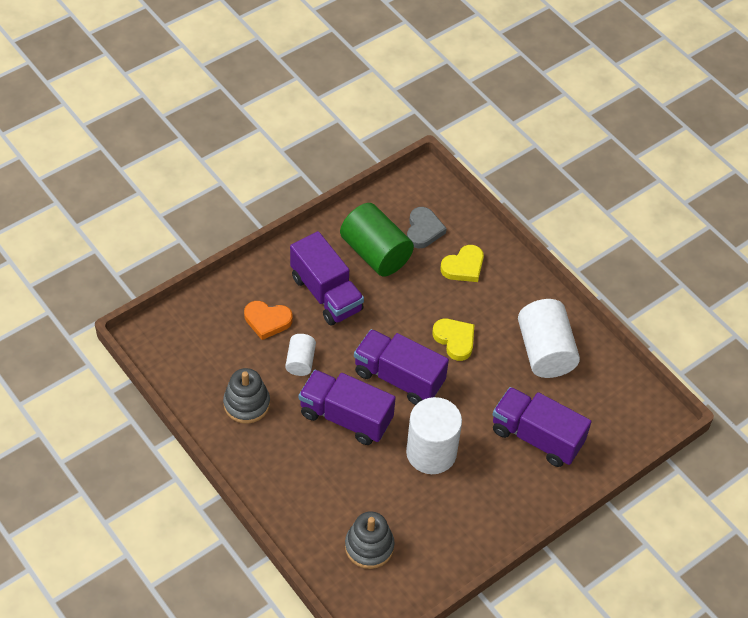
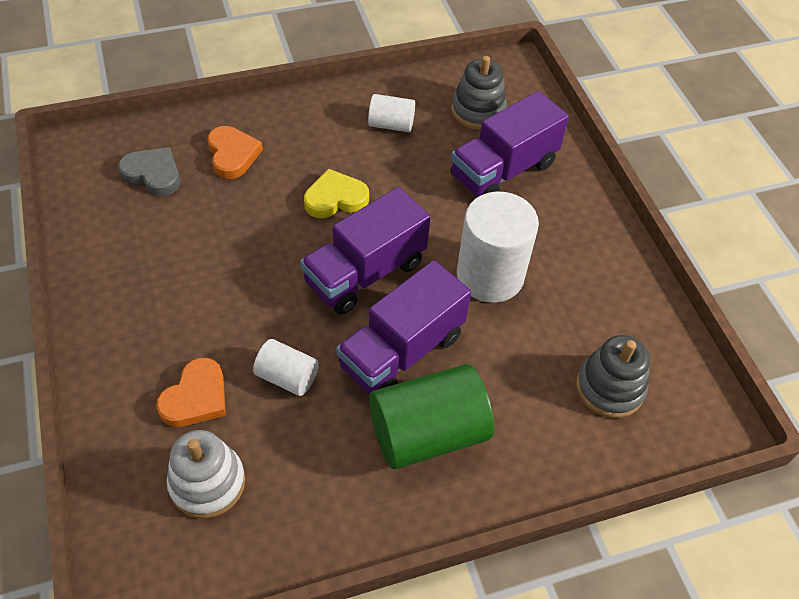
camera: 70 degrees left, 0 degrees up
grey stacking toy [223,368,270,424] -> grey stacking toy moved to [451,56,507,130]
purple truck [290,231,364,326] -> none
green cylinder [340,203,414,276] -> green cylinder moved to [369,364,494,469]
yellow heart [440,245,484,282] -> orange heart [207,126,263,179]
white cylinder [518,299,580,378] -> white cylinder [368,94,415,132], size x0.53
none -> white stacking toy [167,430,245,518]

